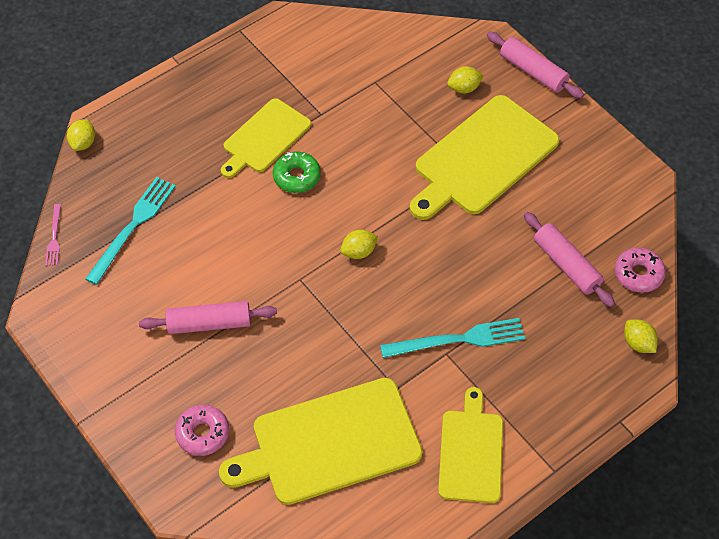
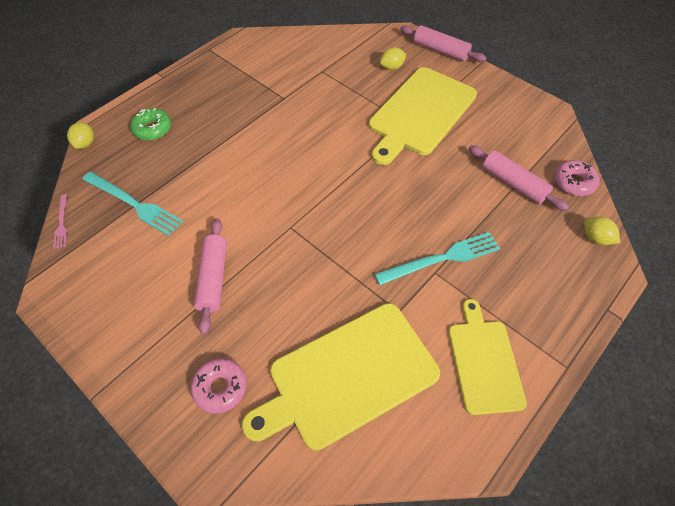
camera: 10 degrees left, 0 degrees up
turquoise fork [85,177,176,285] -> turquoise fork turned 105 degrees clockwise [82,172,183,236]
pink rolling pin [139,301,277,334] -> pink rolling pin turned 75 degrees counterclockwise [194,219,227,335]
yellow cutting board [221,98,311,178] -> none
green donut [273,152,321,193] -> green donut moved to [130,108,171,140]
yellow lemon [340,230,378,259] -> none

